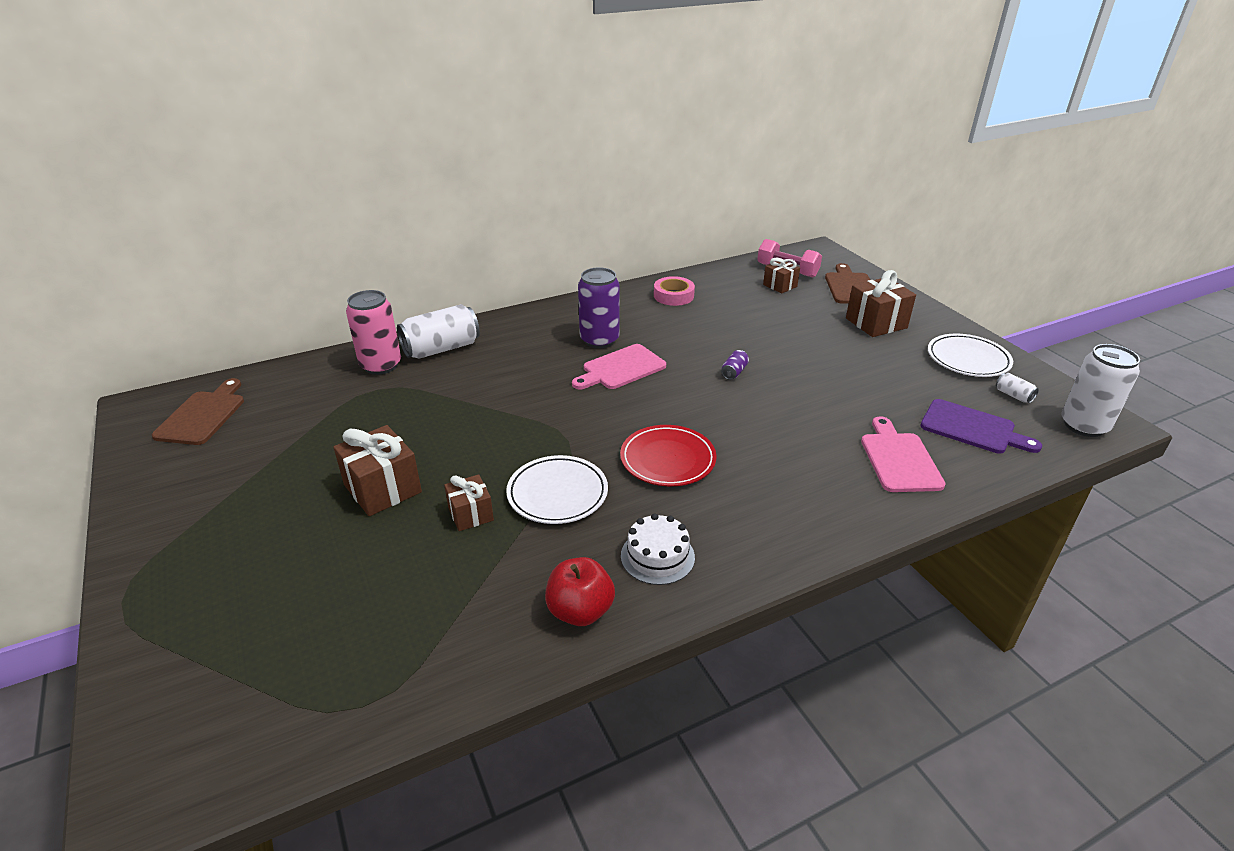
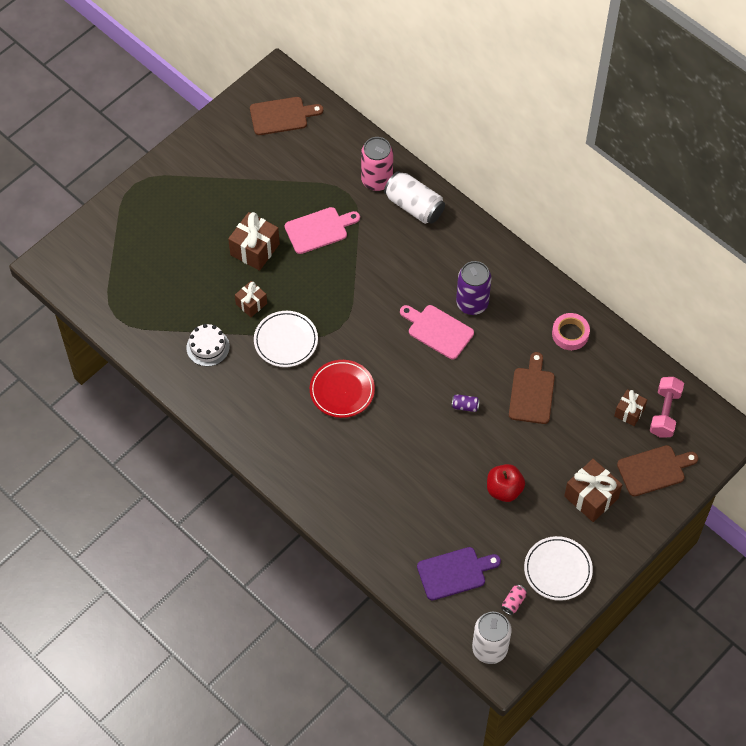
camera: 70 degrees right, 25 degrees up
red apple [545,557,615,626] -> red apple moved to [487,464,525,502]
white cake [621,513,695,585] -> white cake moved to [186,324,230,366]
pink cutting board [861,416,945,492] -> pink cutting board moved to [285,207,360,254]
purple cutting board [920,399,1042,454] -> purple cutting board turned 120 degrees counterclockwise [417,547,501,600]
white can [996,373,1039,403] -> pink can [501,585,527,615]
none -> brown cutting board [509,352,555,424]

